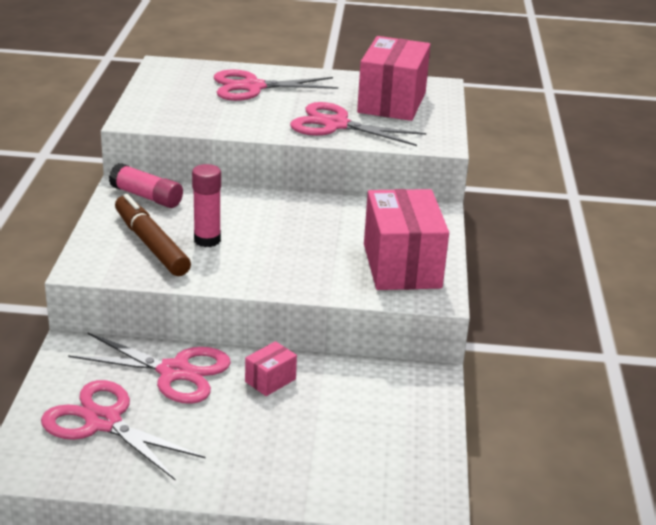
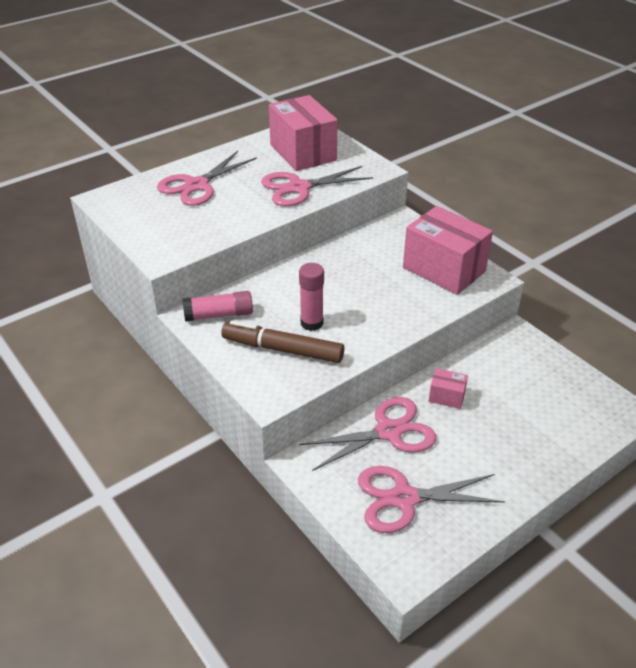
camera: 40 degrees left, 10 degrees up
pink box [245,341,297,396] -> pink box turned 75 degrees counterclockwise [429,368,468,409]

